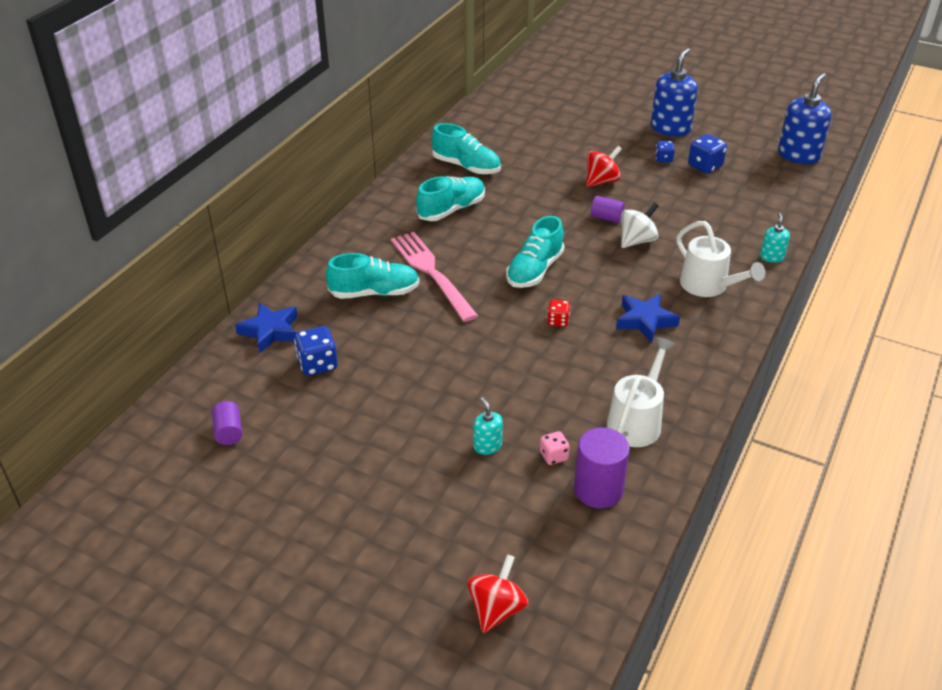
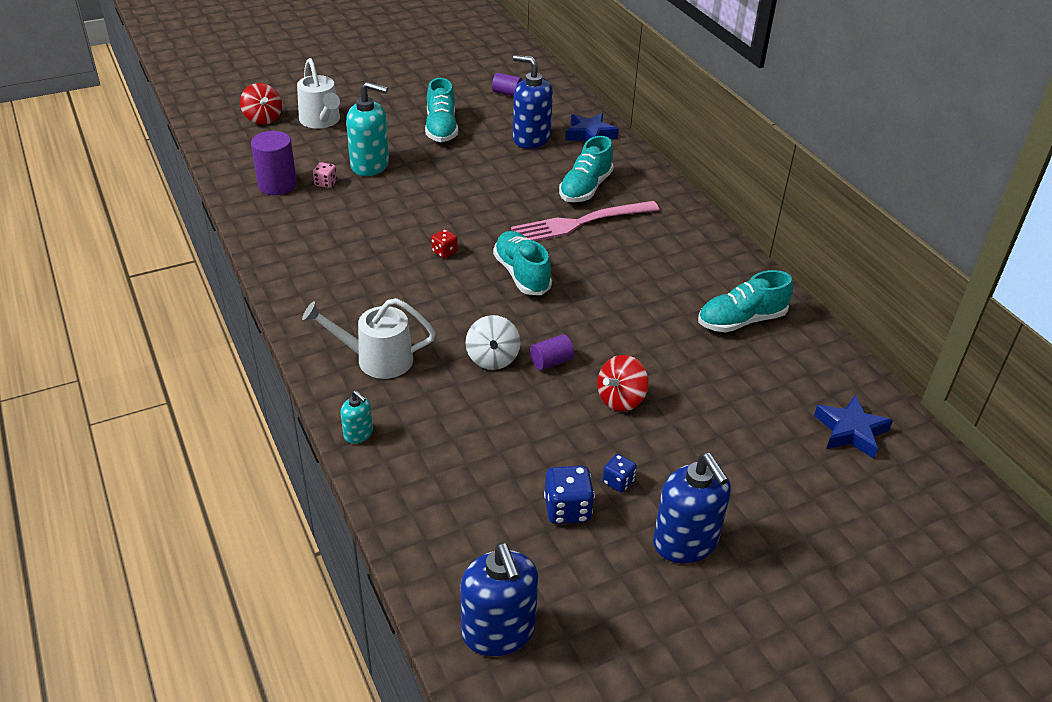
camera: 125 degrees right, 0 degrees up
blue dice [294,326,338,376] -> blue soap dispenser [513,55,553,149]
pink fork [391,232,478,322] -> pink fork turned 150 degrees clockwise [511,201,659,241]
turquoise shoe [416,176,485,221] -> turquoise shoe moved to [425,78,458,142]
turquoise soap dispenser [473,397,503,455] -> turquoise soap dispenser [346,82,389,176], size x2.00
red spinning top [586,146,622,187] -> red spinning top turned 45 degrees clockwise [597,355,649,412]
white watering can [607,337,675,447] -> white watering can moved to [297,58,340,129]
blue star [616,294,680,343] -> blue star moved to [814,395,893,459]

